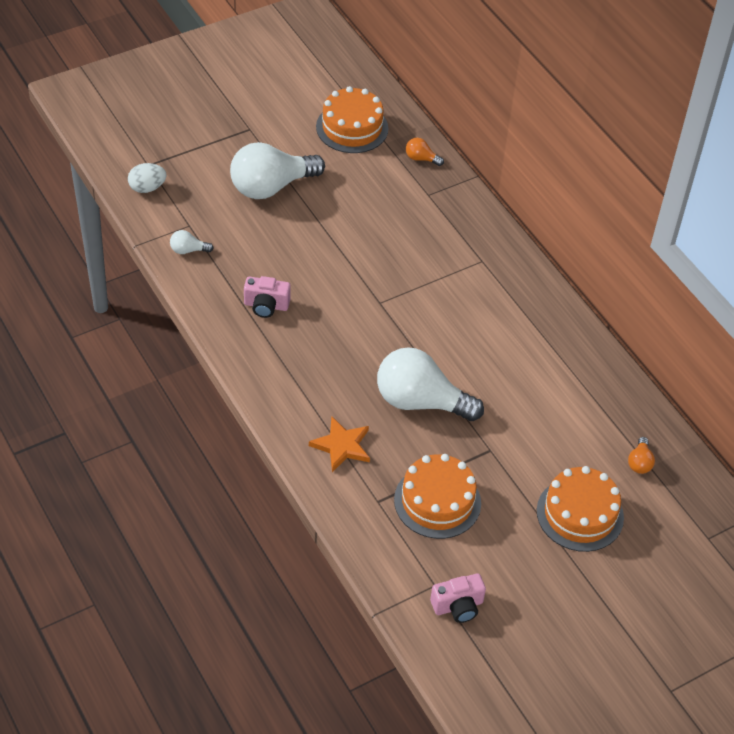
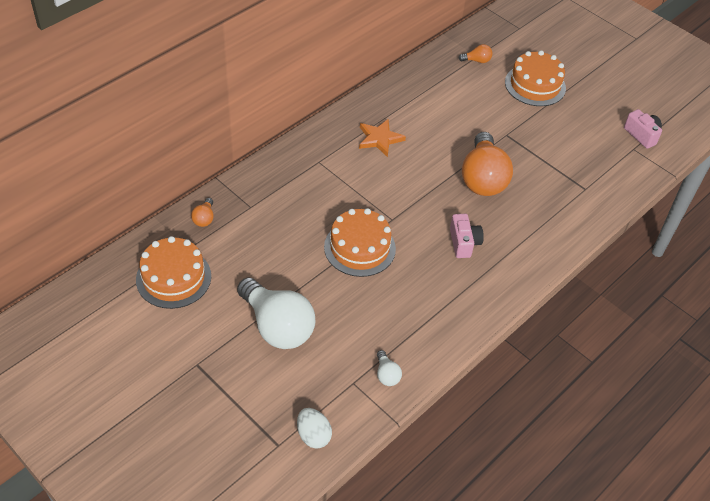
camera: 105 degrees left, 0 degrees up
pink camera [244,276,291,318] -> pink camera moved to [450,214,484,258]
orange star [309,416,370,472] -> orange star moved to [359,119,406,157]
white light bulb [377,347,484,421] -> orange light bulb [462,132,513,196]
orange cake [394,454,481,539] -> orange cake moved to [324,208,396,277]

